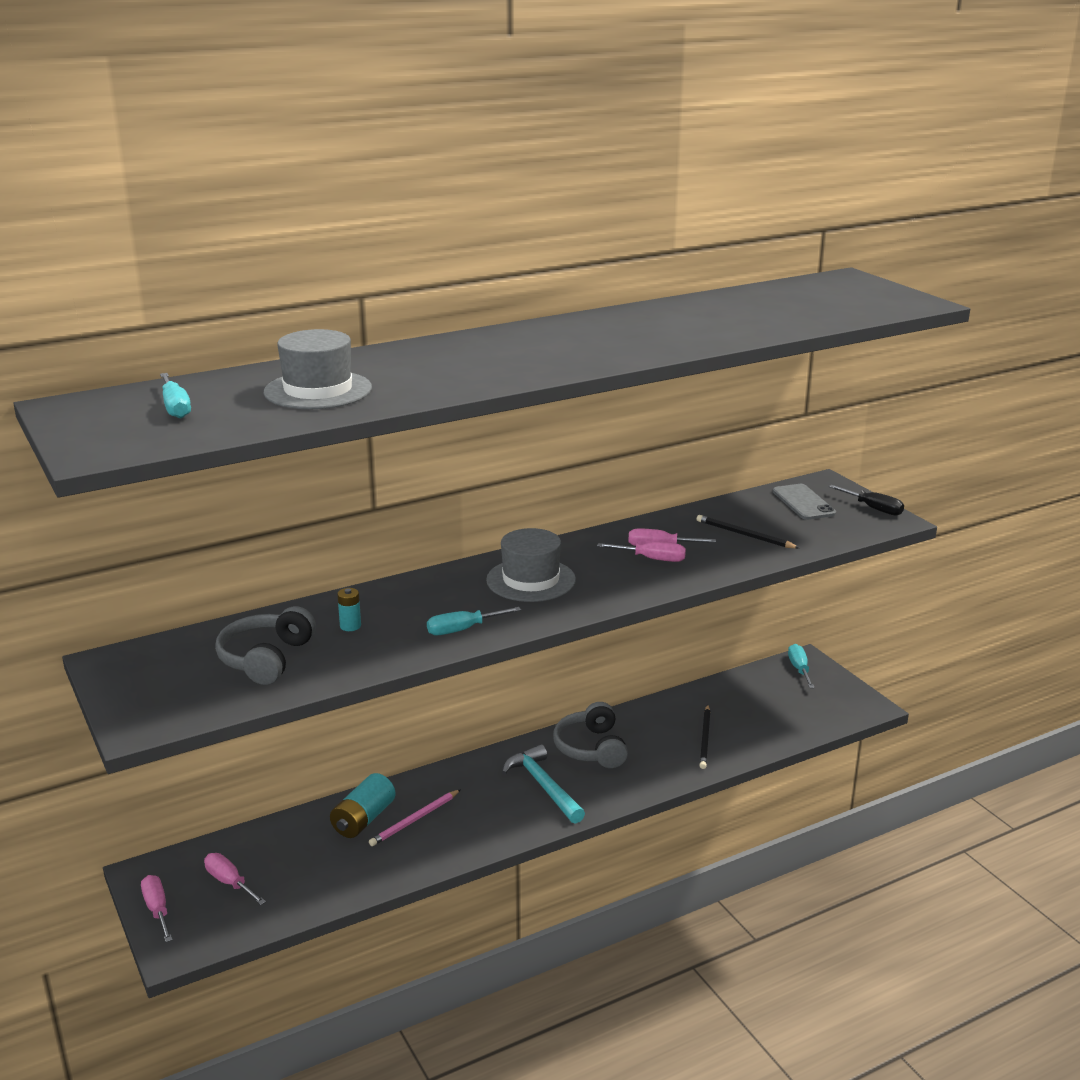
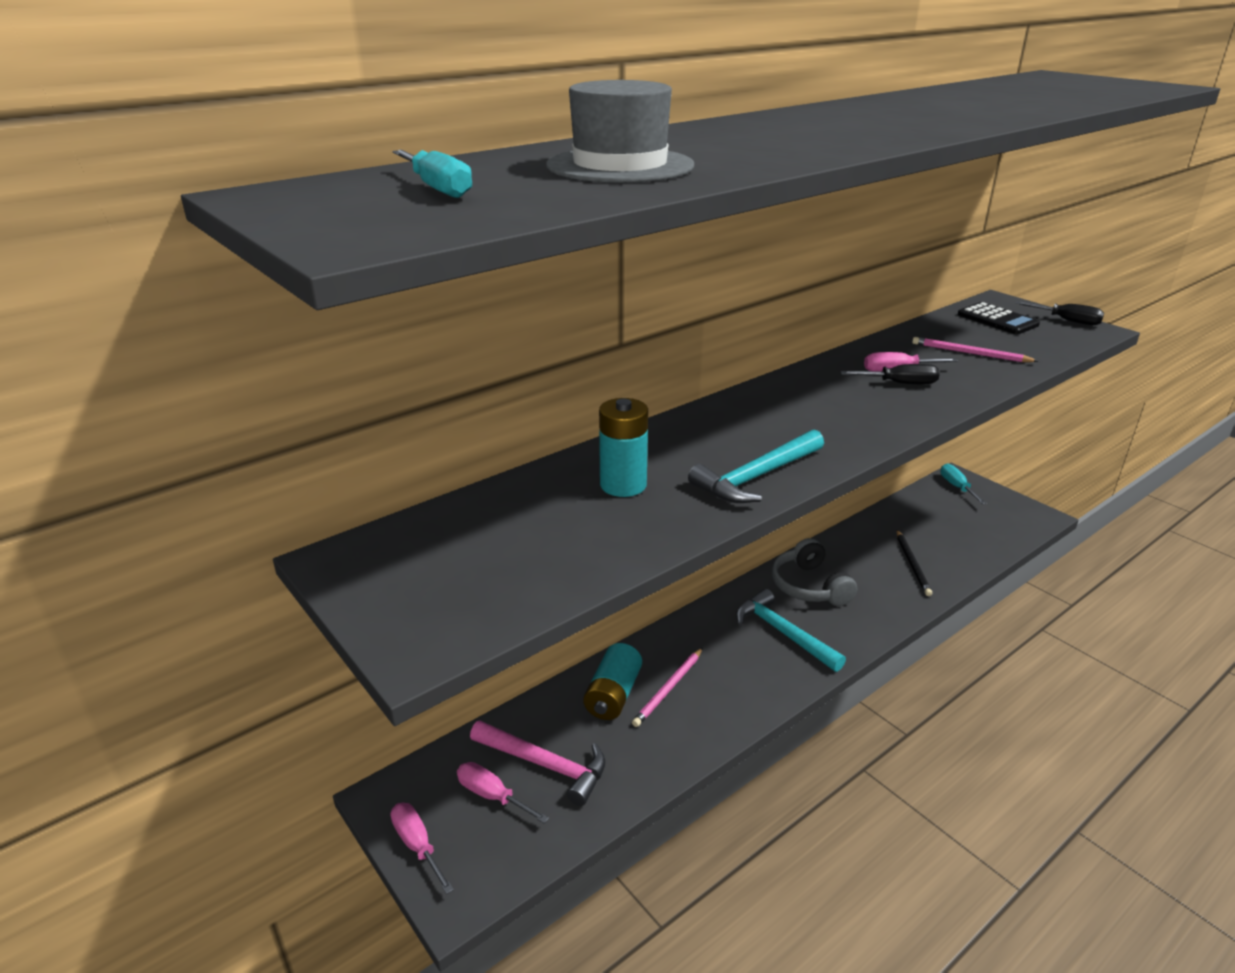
camera: 10 degrees left, 5 degrees up
grey headphones [215,606,316,685] -> none
turquoise battery [337,588,361,631] -> turquoise battery [599,398,648,497], size x1.84
turquoise screwdriver [427,607,521,635] -> turquoise hammer [688,429,824,503]
grey hat [486,528,576,602] -> none
pink screwdriver [597,542,686,562] -> black screwdriver [840,364,940,384]
black pencil [697,515,799,548] -> pink pencil [912,337,1038,362]
grey phone [773,484,836,520] -> black calculator [958,302,1040,334]
none -> pink hammer [470,721,606,806]

